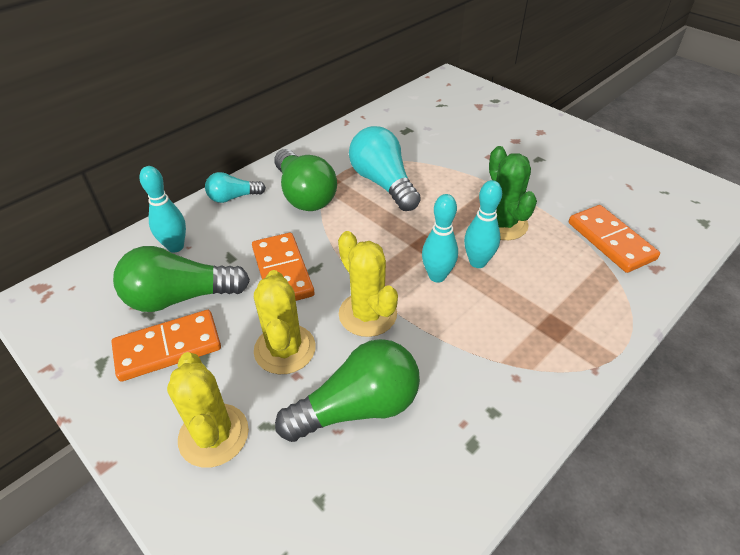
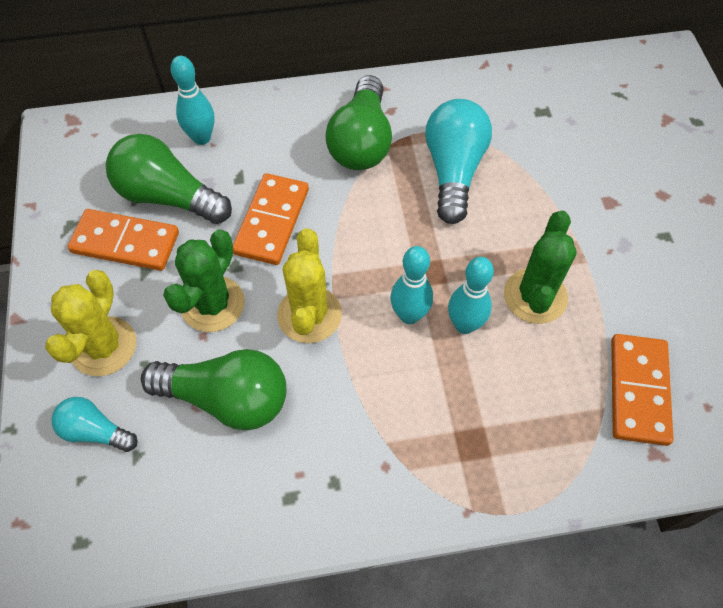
camera: 35 degrees right, 15 degrees up
turquoise light bulb [205,172,266,203] -> turquoise light bulb moved to [51,397,138,452]
yellow cactus [254,270,316,374] -> green cactus [163,230,245,332]

